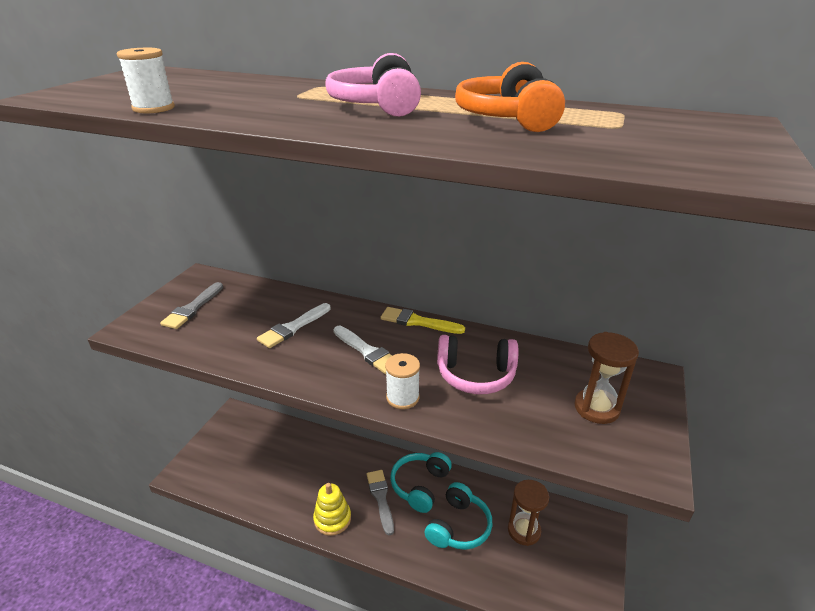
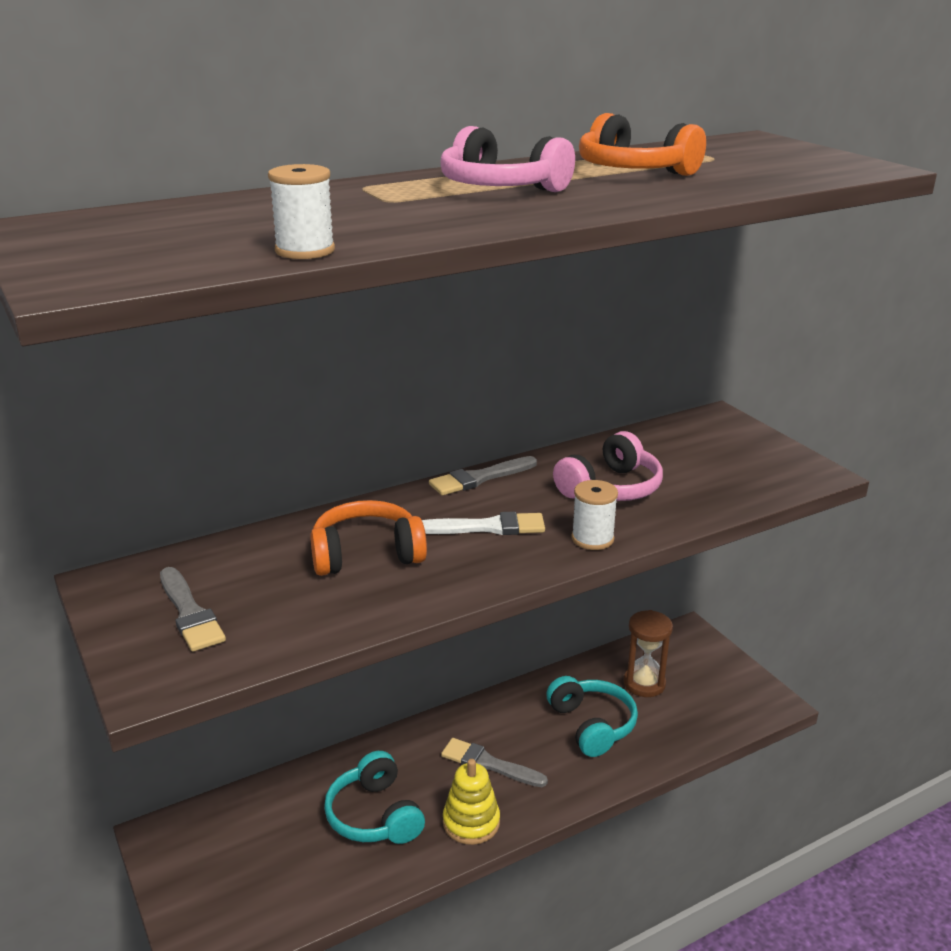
camera: 50 degrees left, 5 degrees down
white brush [257,303,331,348] -> orange headphones [310,500,427,576]
yellow brush [380,307,465,334] -> grey brush [429,456,537,495]
turquoise headphones [390,452,452,513] -> turquoise headphones moved to [324,751,425,844]
brown hourglass [574,332,639,424] -> none

